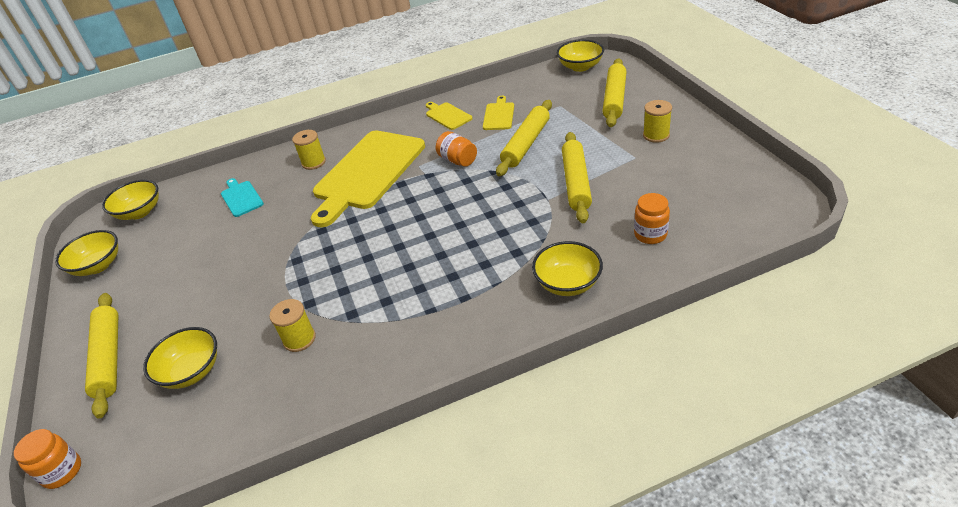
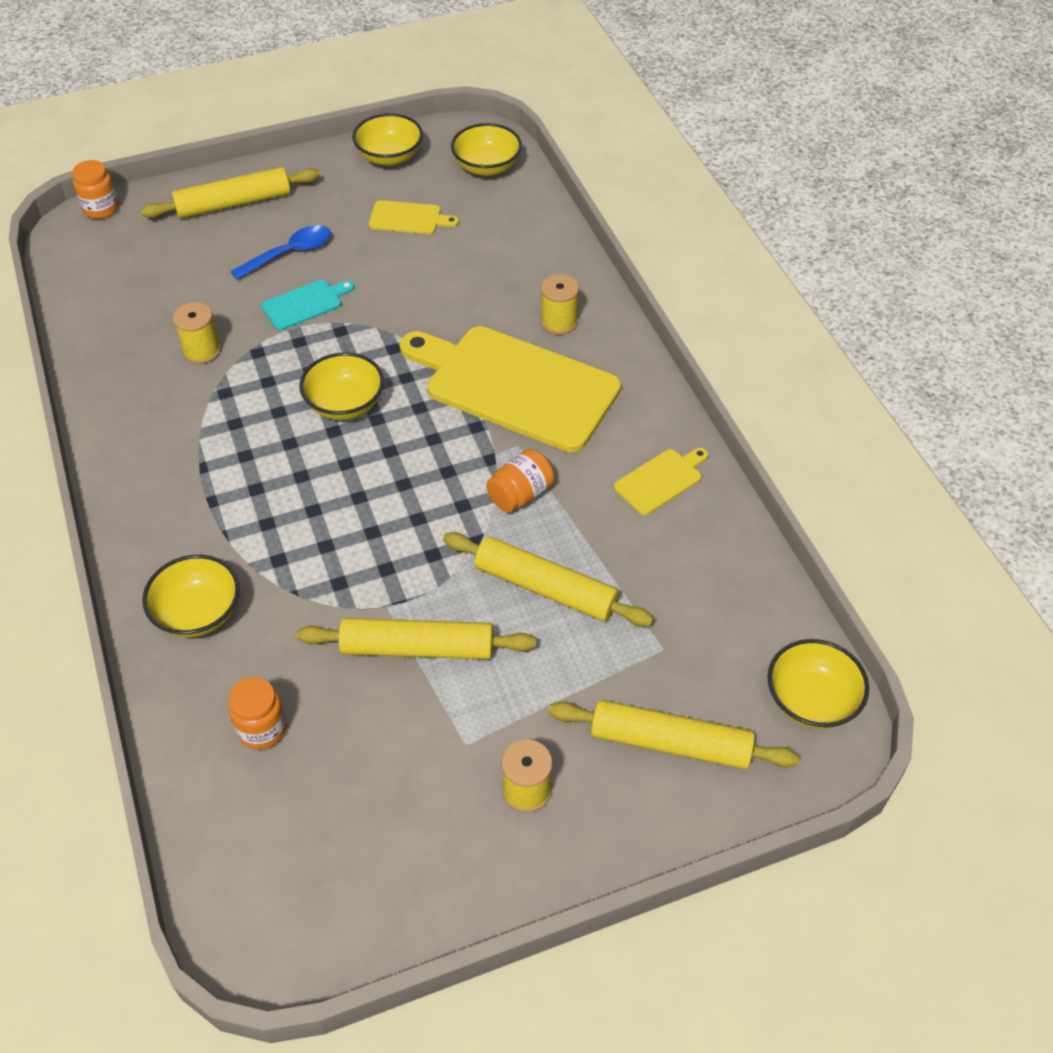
camera: 85 degrees right, 10 degrees up
yellow bowl [143,327,217,389] -> yellow bowl moved to [299,352,384,420]
turquoise cutting board [221,178,264,217] -> turquoise cutting board moved to [261,280,354,330]
yellow cutting board [483,96,514,130] -> yellow cutting board moved to [369,200,459,234]
none -> blue spoon [230,225,331,280]

